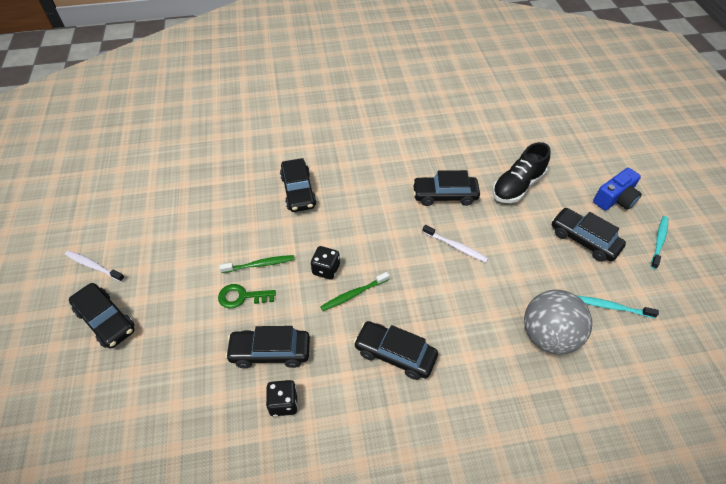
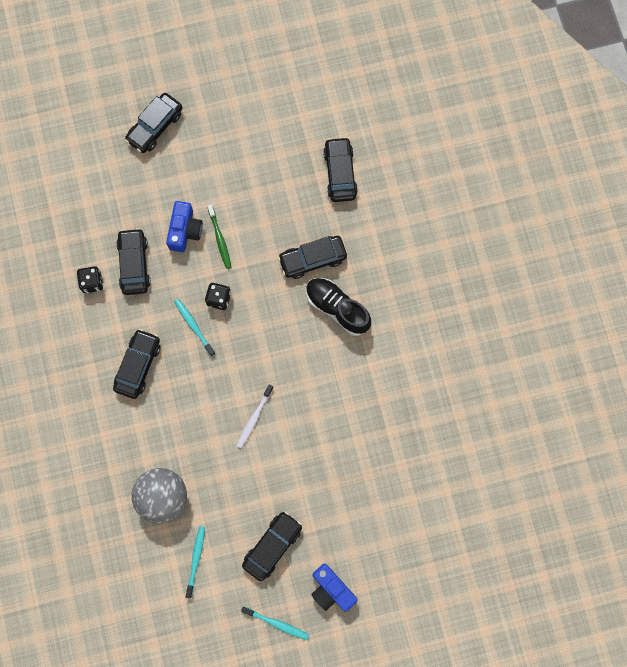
camera: 85 degrees right, 25 degrees up
white toothbrush [65,251,125,282] -> none
green key [218,284,276,308] -> blue camera [166,201,203,252]
green toothbrush [320,272,389,311] -> turquoise toothbrush [174,299,215,356]
black car [412,170,480,206] -> black car moved to [323,137,358,202]
black shoe [492,142,550,203] -> black shoe moved to [306,278,371,336]

